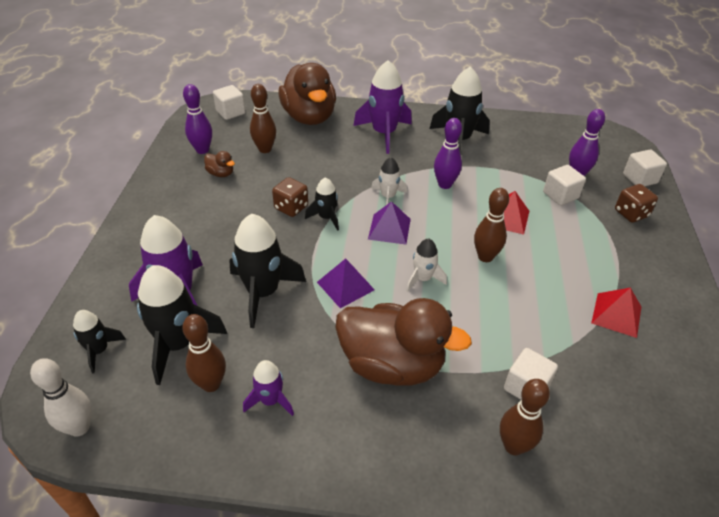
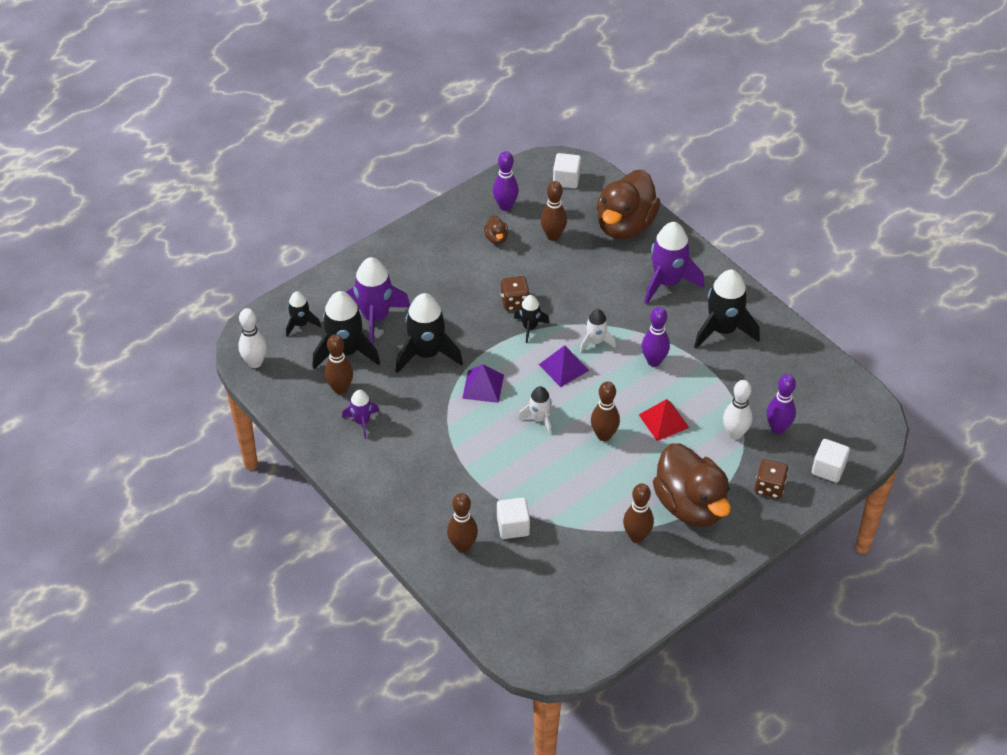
camera: 45 degrees right, 5 degrees up
brown duck [335,298,472,385] -> brown duck moved to [653,443,731,527]
white cube [543,165,586,206] -> white bowling pin [723,380,752,440]
red pyramid [591,288,641,338] -> brown bowling pin [623,483,654,543]

